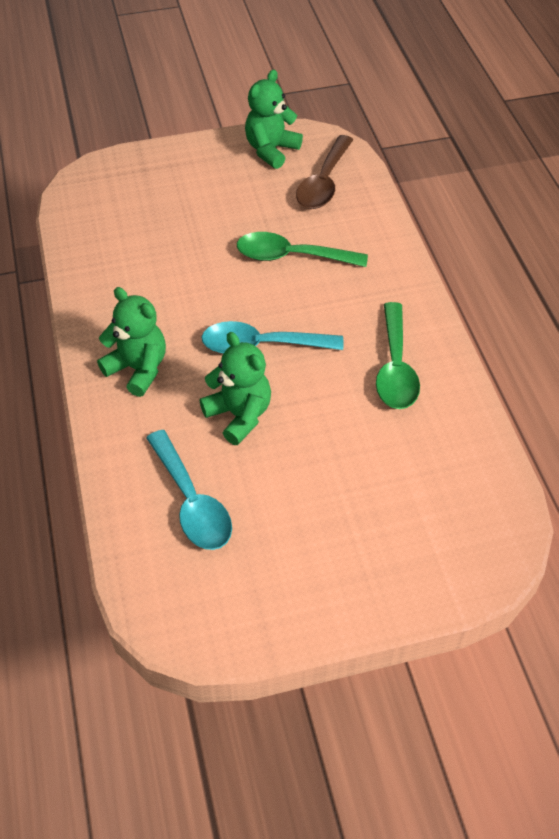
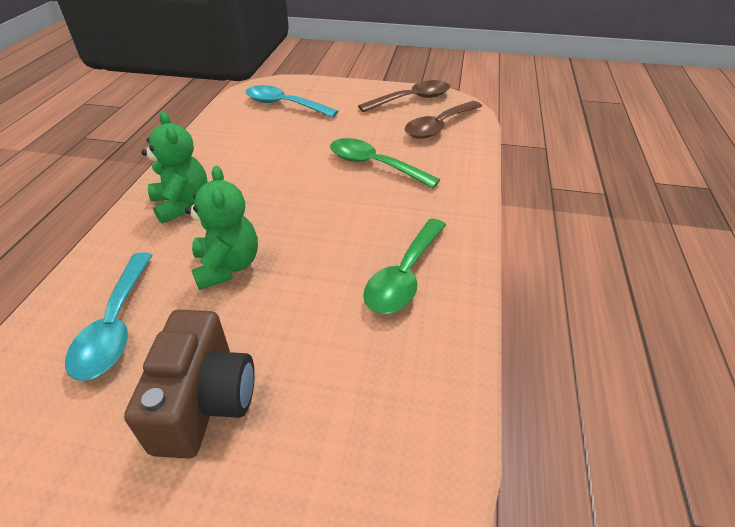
camera: 25 degrees right, 10 degrees down
turquoise spoon [201,321,343,354] -> turquoise spoon moved to [246,85,339,118]
green teddy bear [245,70,303,169] -> brown spoon [358,80,450,112]
none -> brown camera [124,310,255,459]

